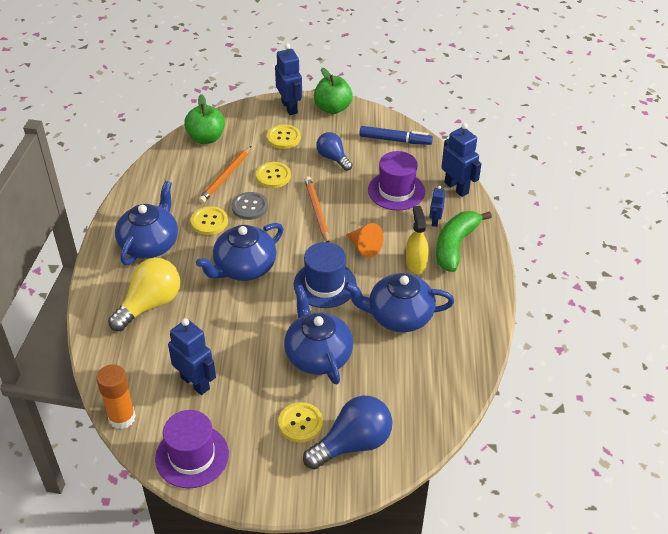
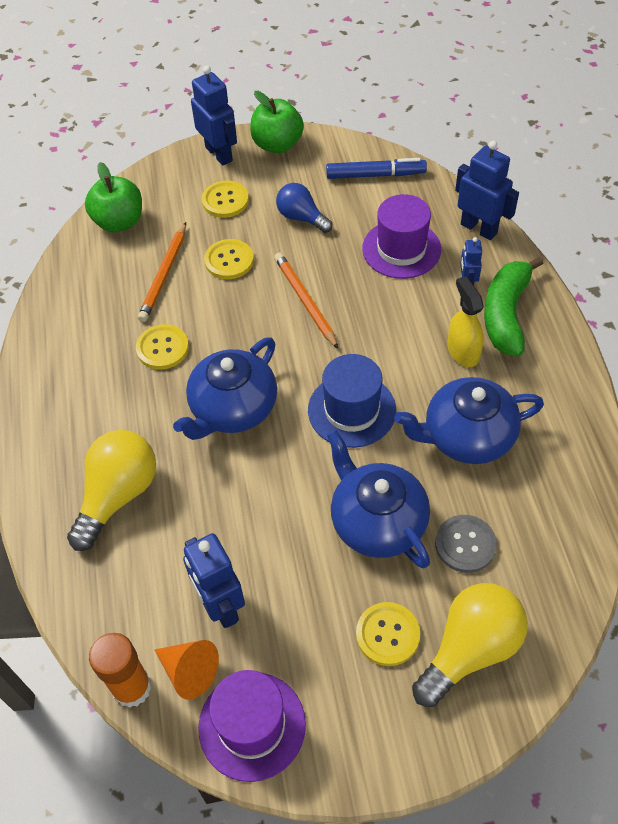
camera: 10 degrees left, 10 degrees up
blue teapot [115,181,178,265] -> none
blue robot [168,318,216,395] -> blue robot turned 150 degrees counterclockwise [183,533,245,628]
grey button [232,192,268,220] -> grey button moved to [435,515,497,573]
blue light bulb [303,396,393,470] -> yellow light bulb [412,583,528,707]
orange cone [346,223,384,258] -> orange cone moved to [154,640,219,700]

